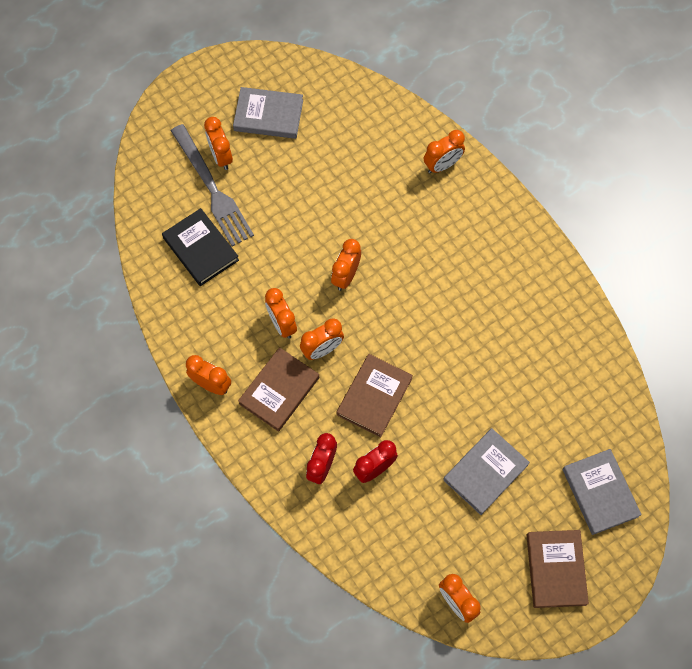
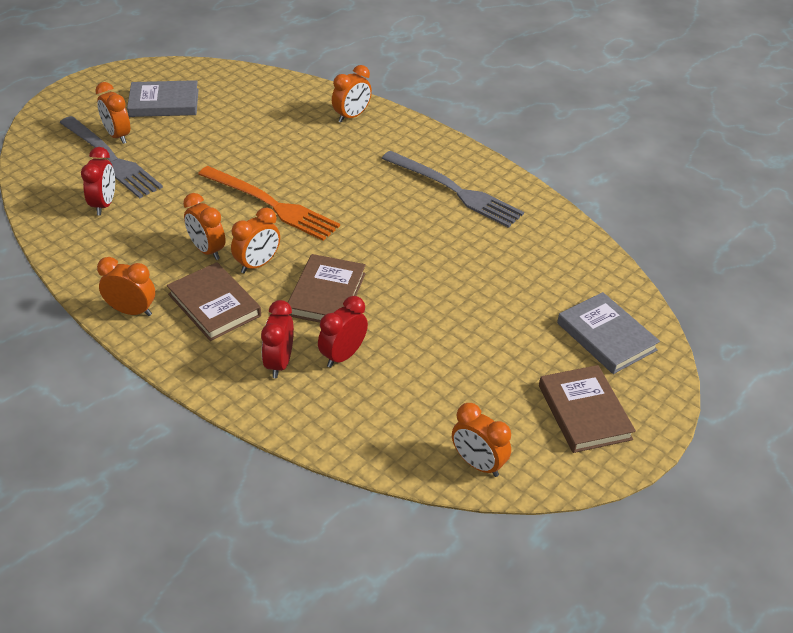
camera: 15 degrees left, 25 degrees down
black book [162,208,239,286] -> red clock [81,147,115,215]
brown book [238,347,319,432] -> brown book turned 60 degrees counterclockwise [167,262,261,341]
orange clock [331,239,361,291] -> orange fork [198,166,340,241]
grey book [443,428,530,515] -> none
none -> grey fork [382,151,524,228]

